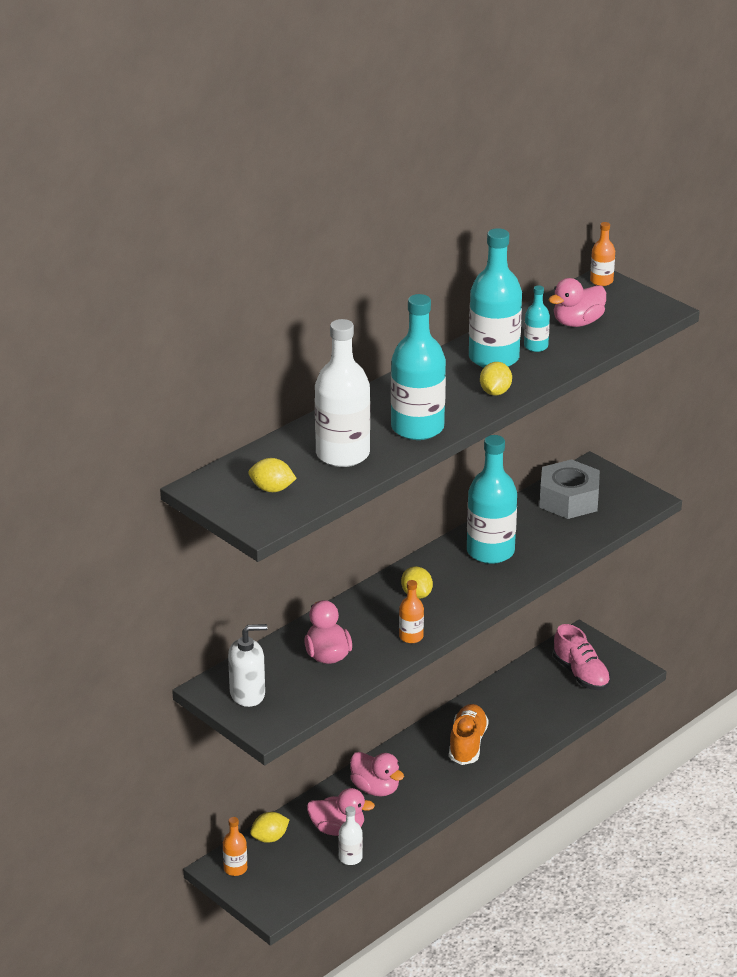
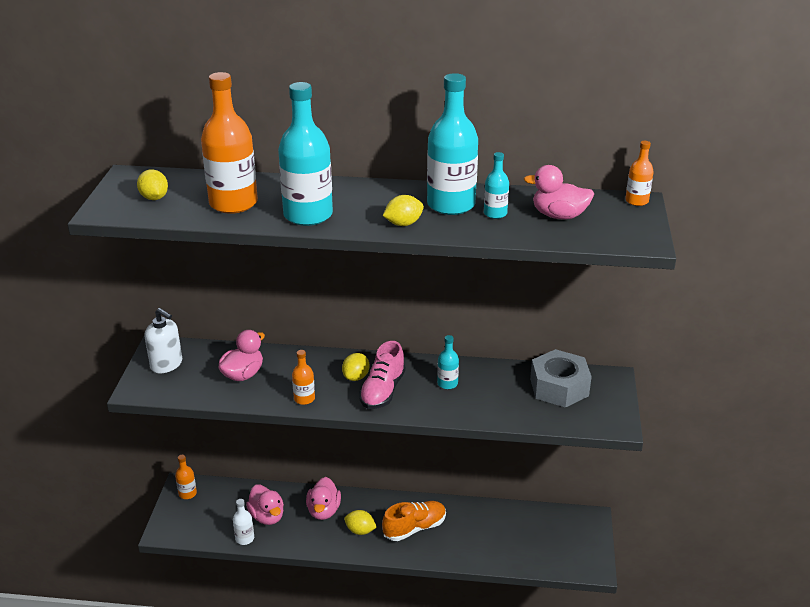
camera: 50 degrees right, 0 degrees up
yellow lemon [250,812,289,843] -> yellow lemon moved to [344,510,377,535]
white bottle [315,319,370,467] -> orange bottle [201,72,258,214]
turquoise bottle [467,435,517,564] -> turquoise bottle [437,335,459,389], size x0.48
pink shoe [553,624,611,690] -> pink shoe moved to [359,341,405,409]

